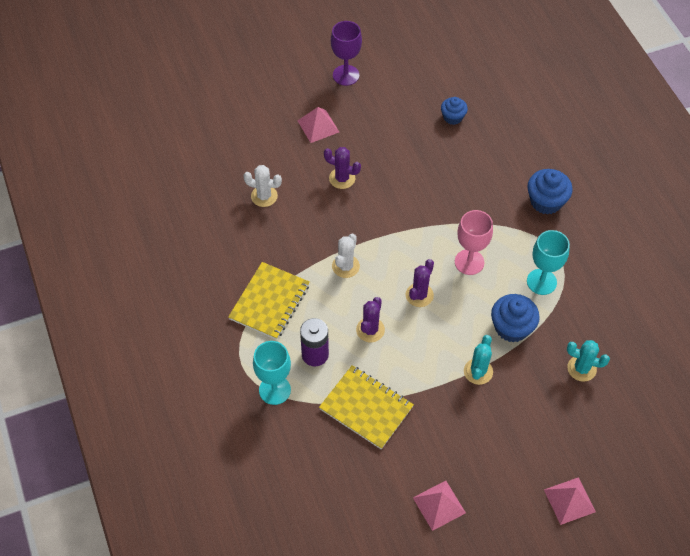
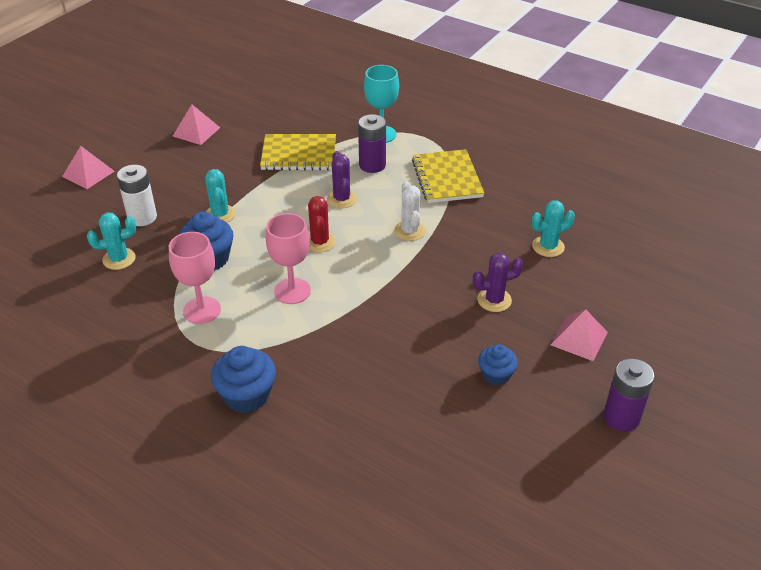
camera: 145 degrees right, 15 degrees down
white cactus [243,165,282,207] -> turquoise cactus [531,200,575,257]
purple goblet [331,21,362,86] -> purple battery [604,359,654,432]
purple cactus [406,259,434,307] -> red cactus [308,196,336,252]
blue cupcake [441,97,468,125] -> blue cupcake moved to [478,344,518,385]
turquoise goblet [527,230,570,295] -> pink goblet [169,232,221,324]
none -> white battery [117,165,157,226]

